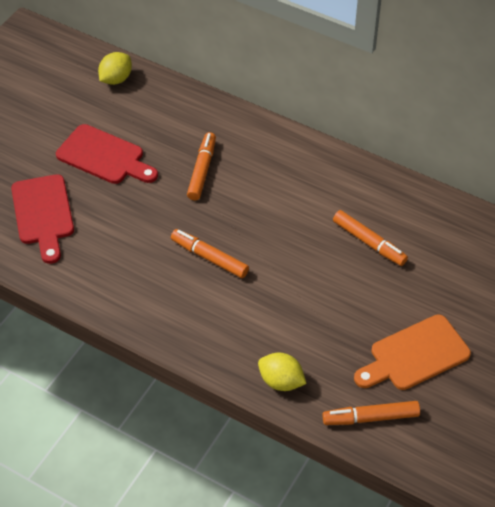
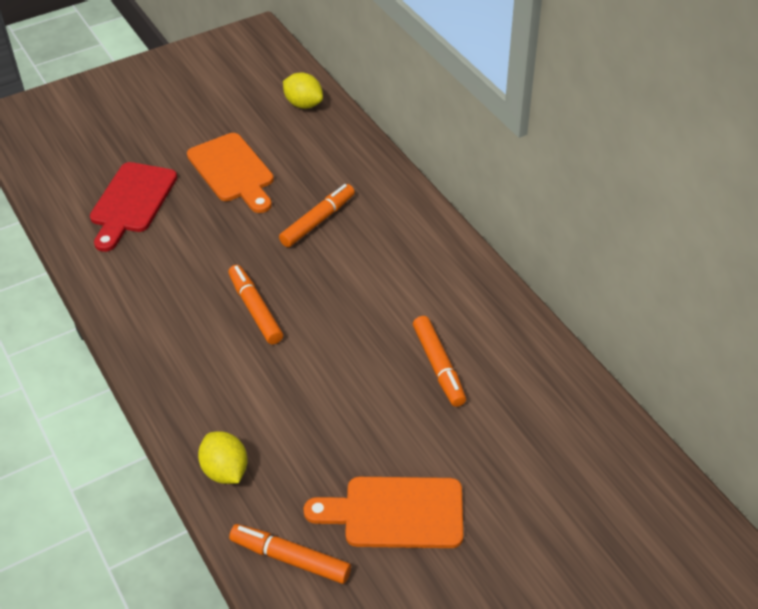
camera: 30 degrees right, 5 degrees down
red cutting board [56,124,158,184] -> orange cutting board [187,133,274,213]
yellow lemon [98,52,132,85] -> yellow lemon turned 60 degrees clockwise [283,72,323,109]

